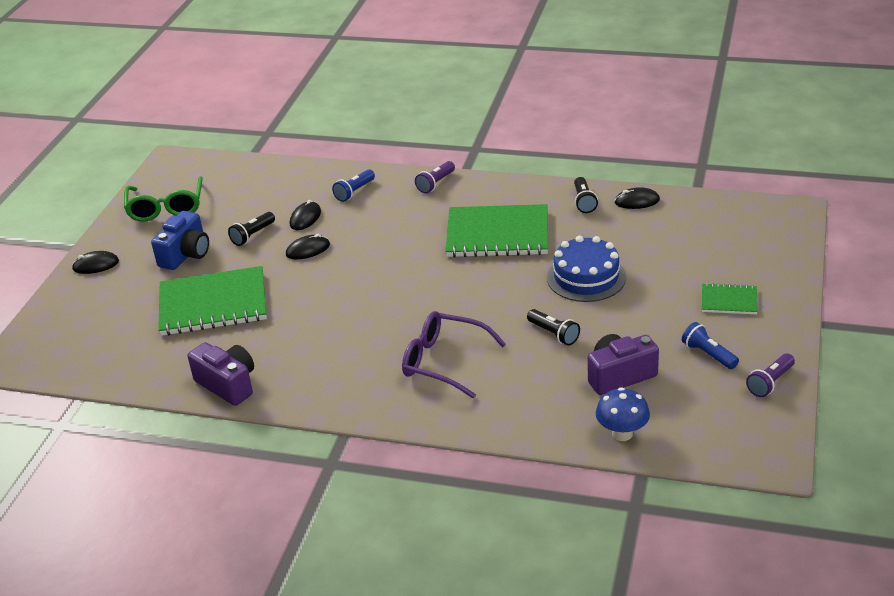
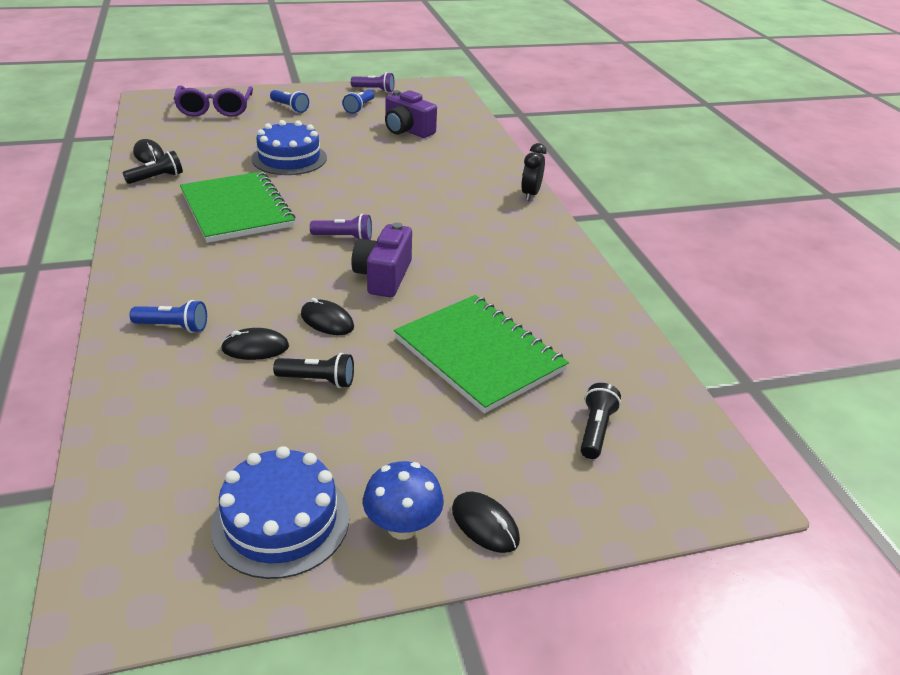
camera: 125 degrees left, 0 degrees up
green glasses [124,176,203,222] -> blue cake [211,446,349,579]
blue camera [151,211,209,270] -> none
purple camera [187,342,254,406] -> purple camera moved to [351,223,412,297]
purple glasses [402,311,506,398] -> purple glasses moved to [174,86,253,117]
purple flashlight [415,161,455,193] -> purple flashlight moved to [310,214,372,240]
black flashlight [527,309,580,346] -> black flashlight moved to [580,383,621,459]
blue mushroom [596,387,650,441] -> blue mushroom moved to [363,461,444,540]
green notebook [702,283,758,314] -> blue flashlight [270,90,309,113]
none -> black clock [521,143,547,201]

